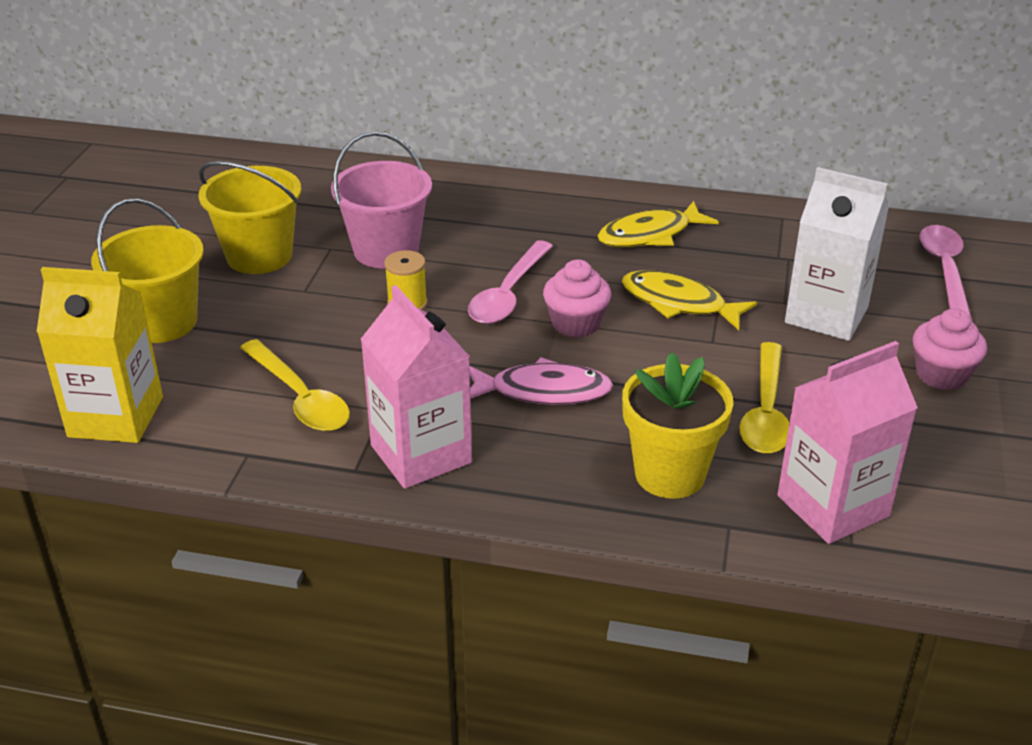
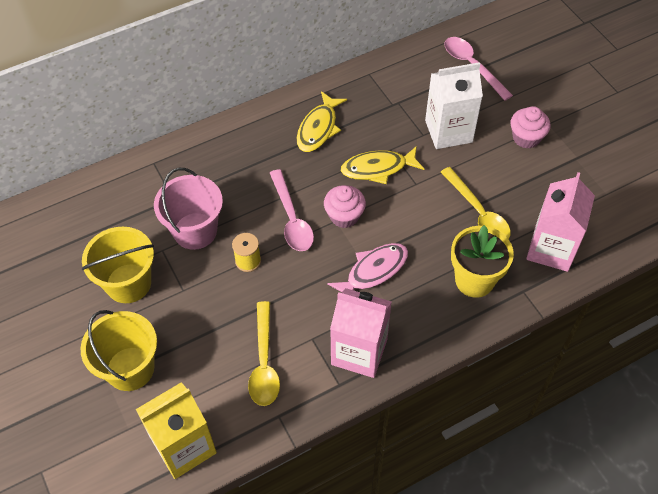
camera: 40 degrees left, 20 degrees up
yellow spoon [240,339,350,431] -> yellow spoon turned 75 degrees clockwise [248,301,280,406]

